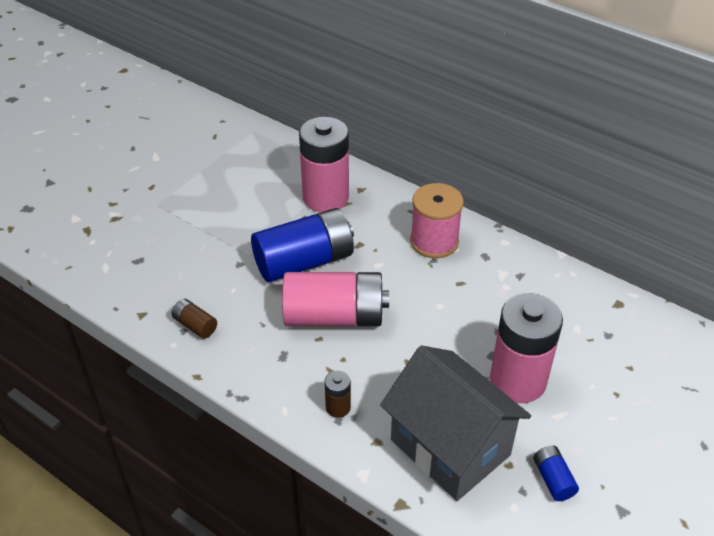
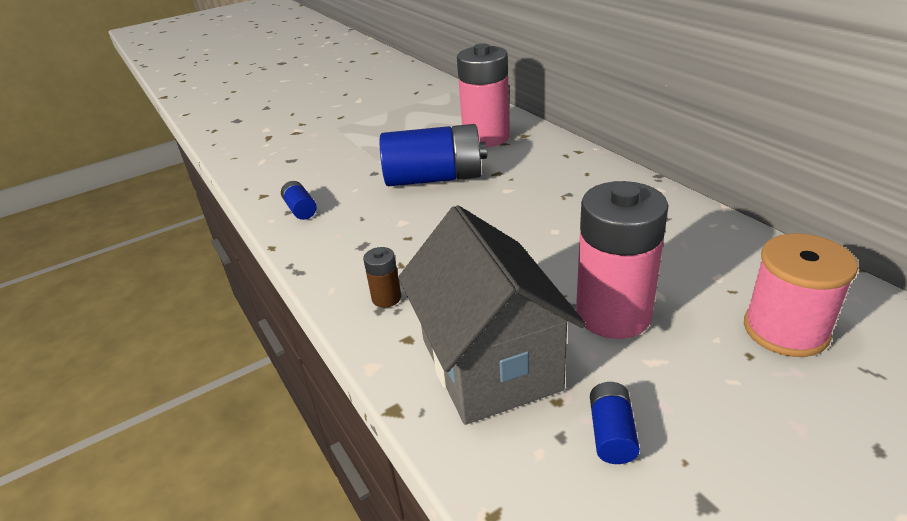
camera: 25 degrees right, 10 degrees down
brown battery [172,299,217,339] -> blue battery [281,181,317,220]
pink battery [282,272,389,326] -> none
pink spool [410,183,464,258] -> pink spool moved to [744,233,858,357]

